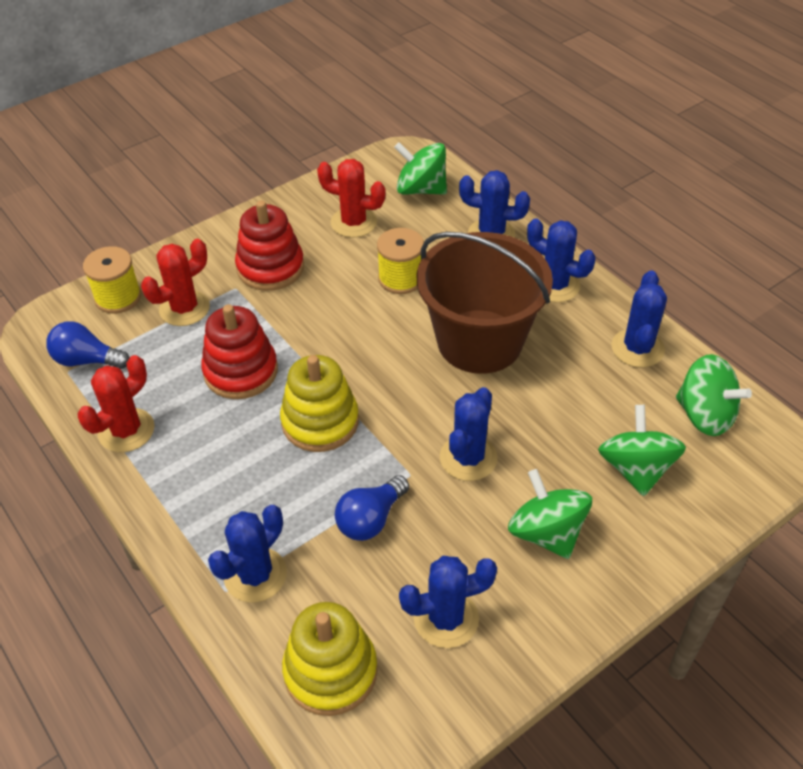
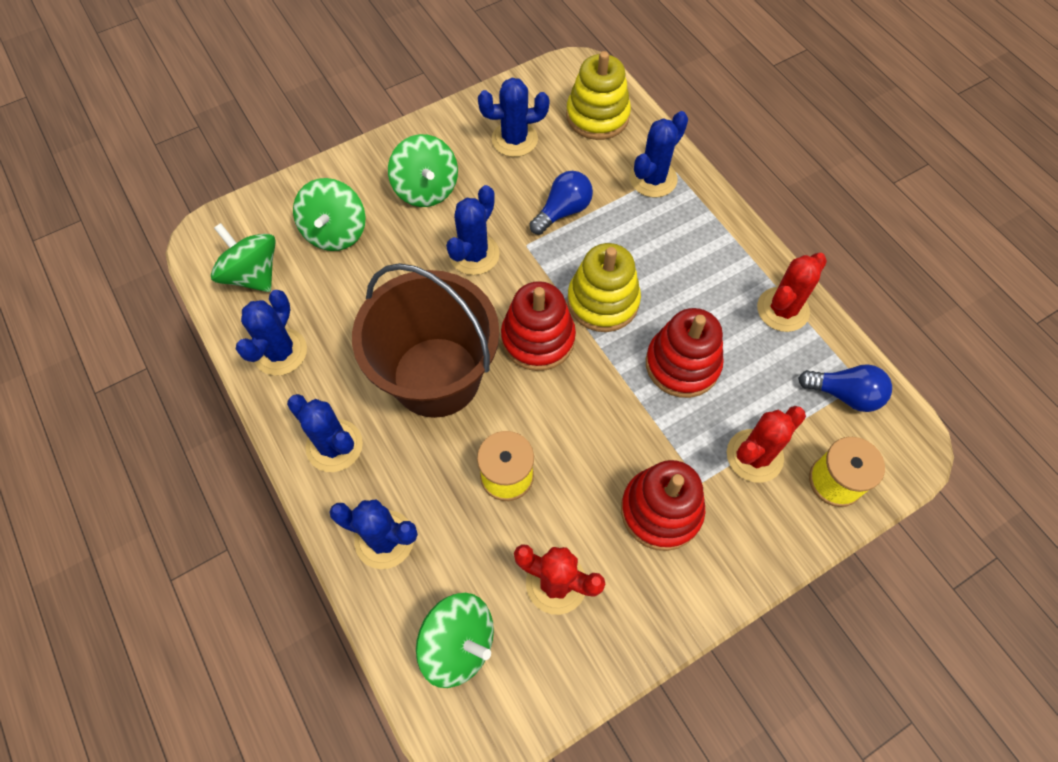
camera: 175 degrees left, 15 degrees up
none -> red stacking toy [501,281,576,371]

